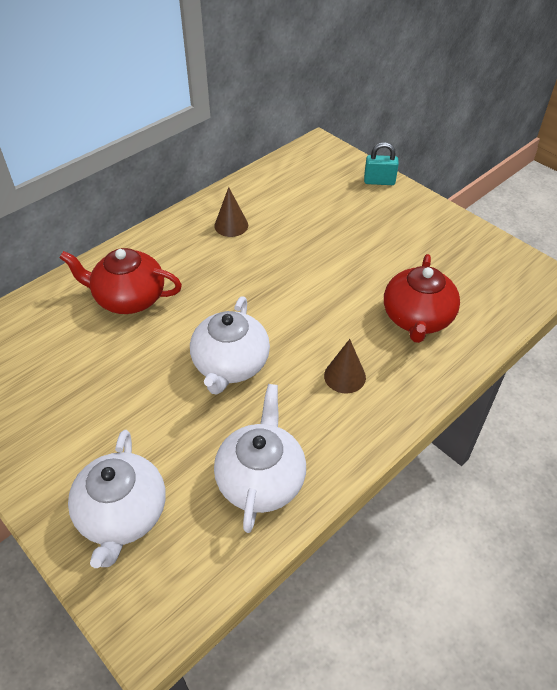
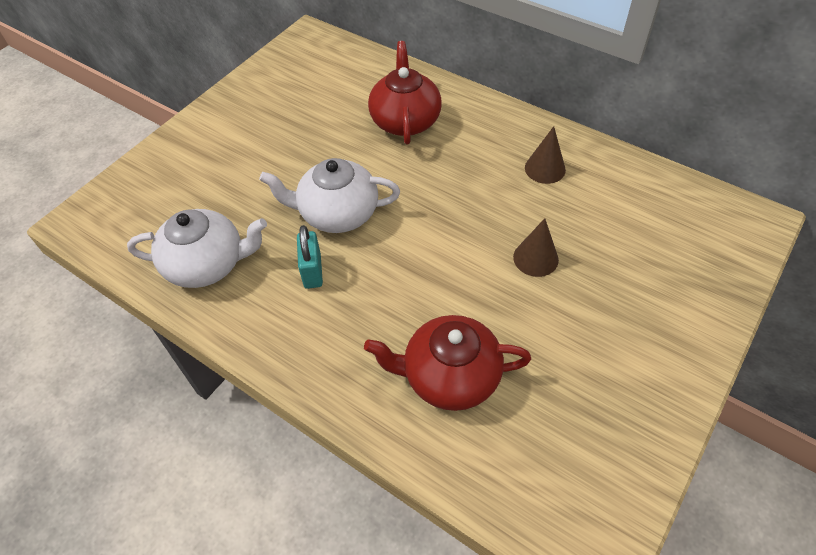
camera: 80 degrees right, 5 degrees up
white teapot [68,430,166,568] -> none
brown cone [324,339,366,393] -> brown cone moved to [513,218,559,277]
turquoise padlock [364,142,399,185] -> turquoise padlock moved to [297,225,323,289]

